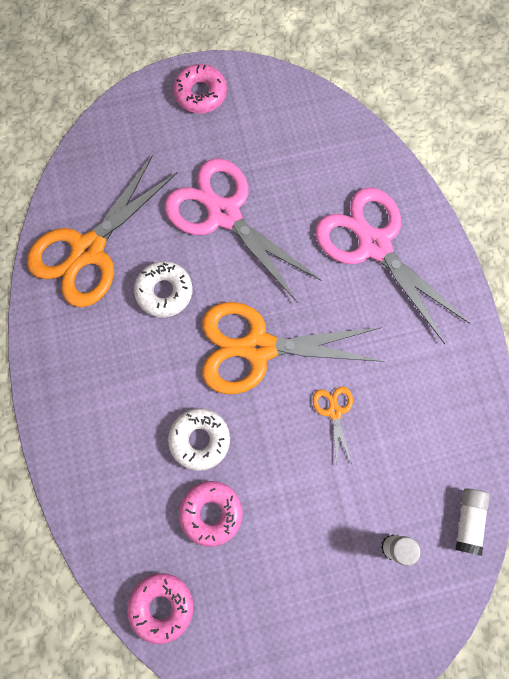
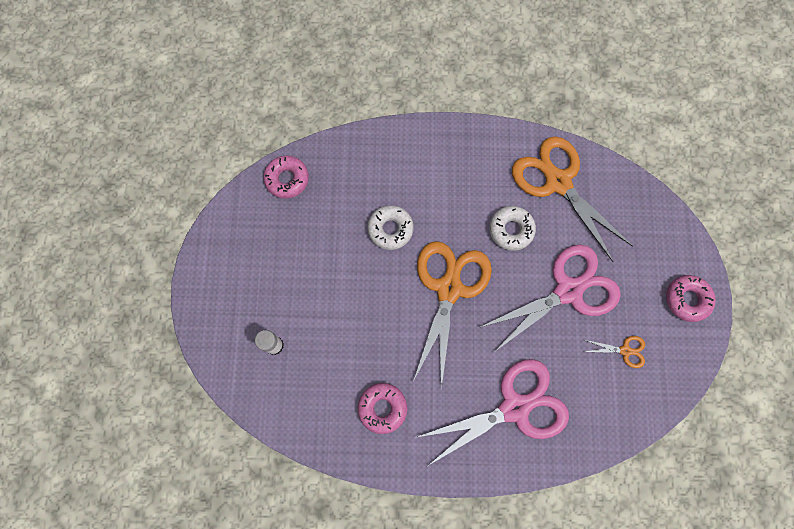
camera: 105 degrees right, 0 degrees up
pink donut [179,481,243,547] -> pink donut moved to [358,383,407,434]
orange scissors [313,386,353,464] -> orange scissors moved to [585,336,645,368]
white glue stick [456,489,490,556] -> none

